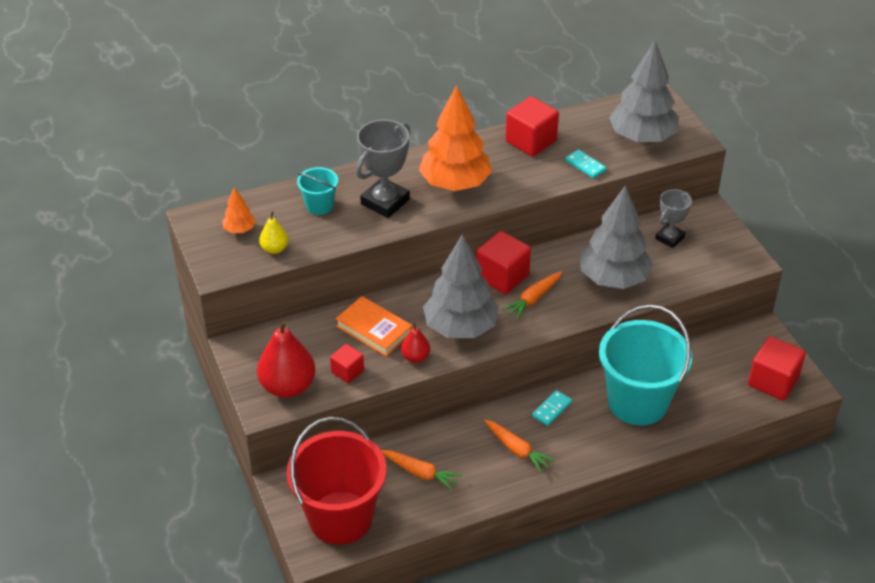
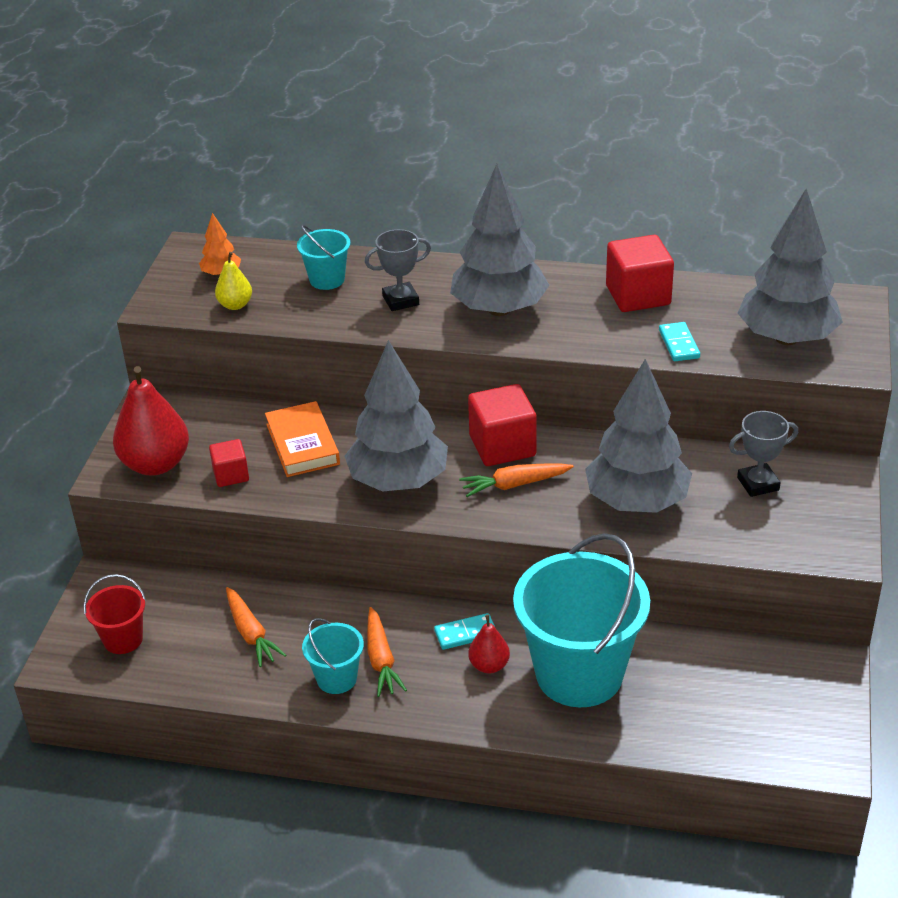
camera: 35 degrees right, 5 degrees down
red bucket [286,417,387,545] -> red bucket [84,574,146,654], size x0.46
grey trophy [356,120,410,218] -> grey trophy [365,229,431,311], size x0.63
red pear [401,322,430,363] -> red pear moved to [468,615,510,673]
orange tree [419,85,492,191] -> grey tree [450,164,550,316]
red cube [748,336,806,401] -> none
none -> turquoise bucket [302,618,364,694]

